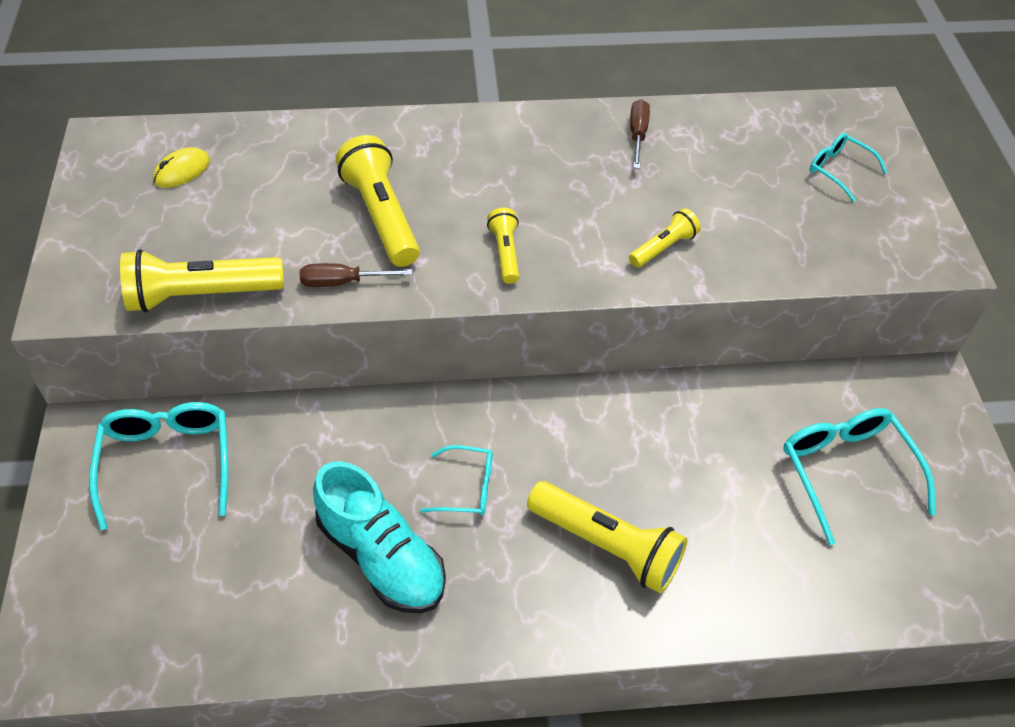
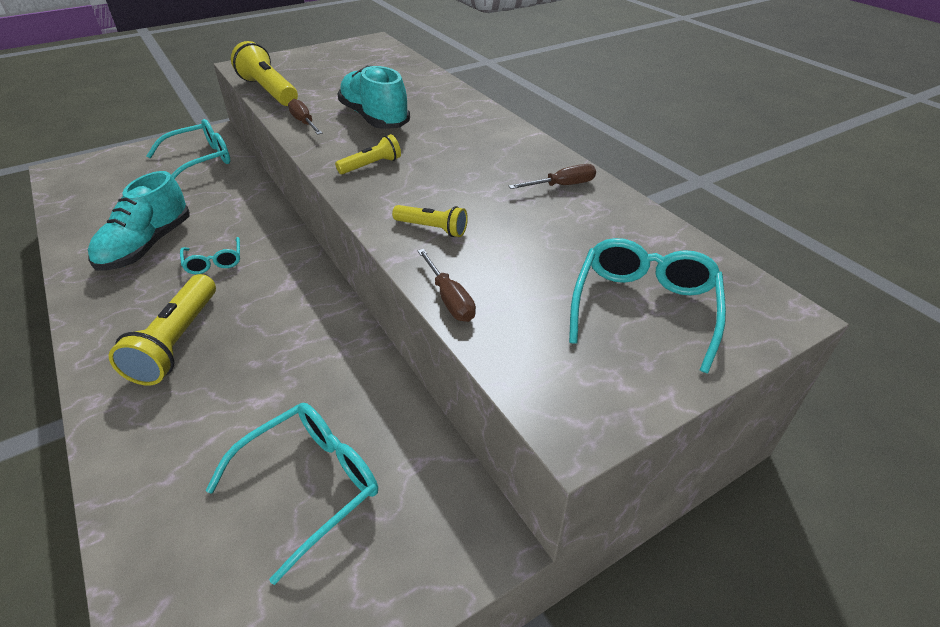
camera: 65 degrees right, 10 degrees down
yellow mouse [153,147,210,188] -> none
yellow flashlight [336,135,420,267] -> turquoise shoe [338,65,410,129]
turquoise glasses [810,133,888,202] -> turquoise glasses [569,238,726,373], size x1.73
none -> brown screwdriver [418,249,476,322]

